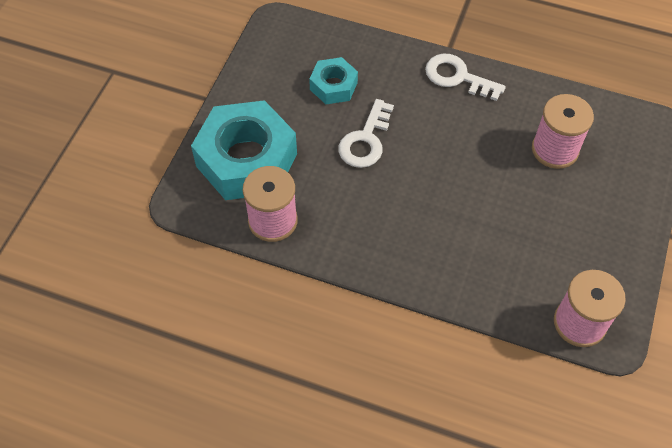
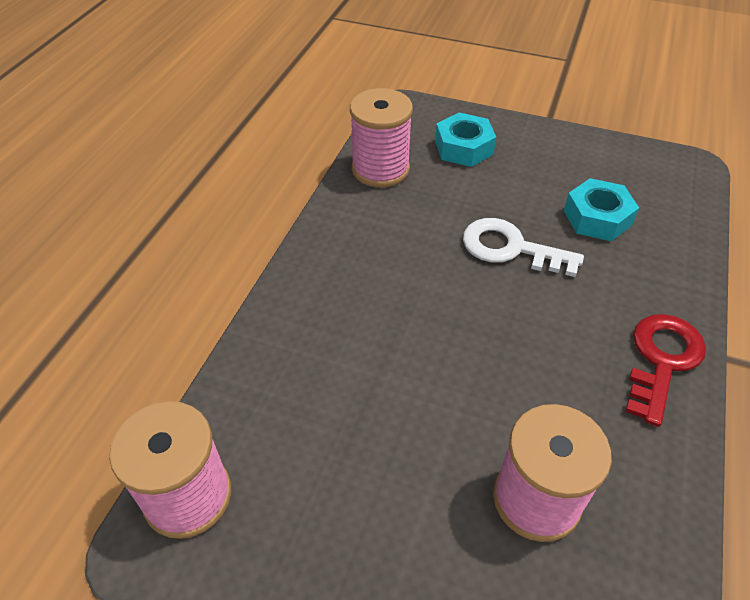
camera: 90 degrees right, 10 degrees down
turquoise nut [191,100,297,200] -> turquoise nut [435,113,496,167], size x0.51
white key [425,53,506,101] -> red key [625,314,706,427]

